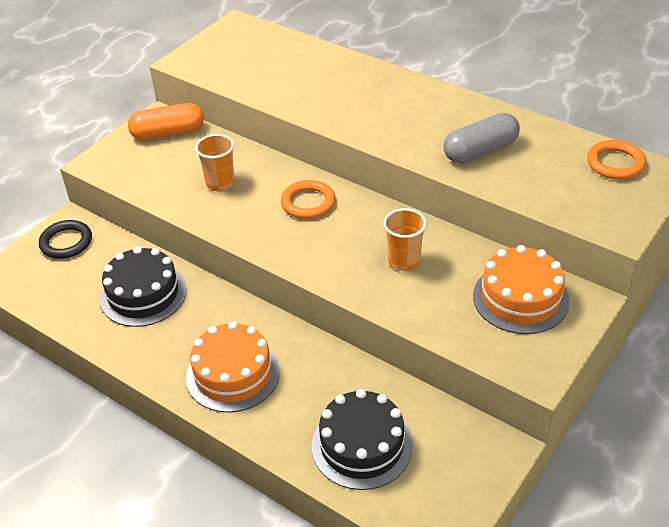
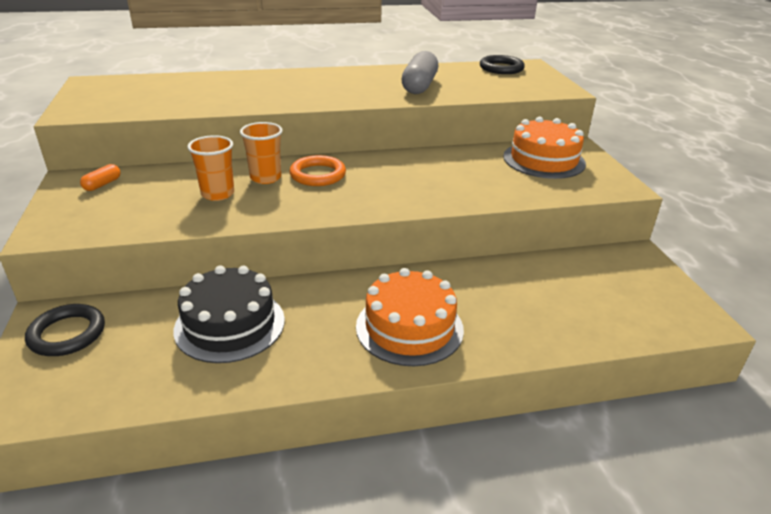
camera: 50 degrees left, 10 degrees down
orange capsule [128,103,204,140] -> orange capsule [80,164,120,191], size x0.48
black cake [312,389,413,490] -> none
orange cup [383,208,427,271] -> orange cup moved to [240,122,283,184]
orange ring [587,140,646,180] -> black ring [480,55,525,74]

